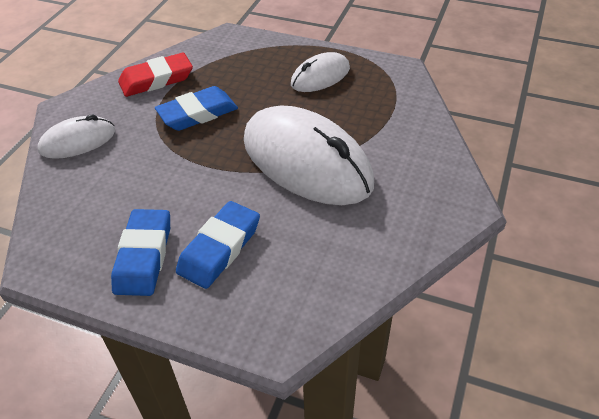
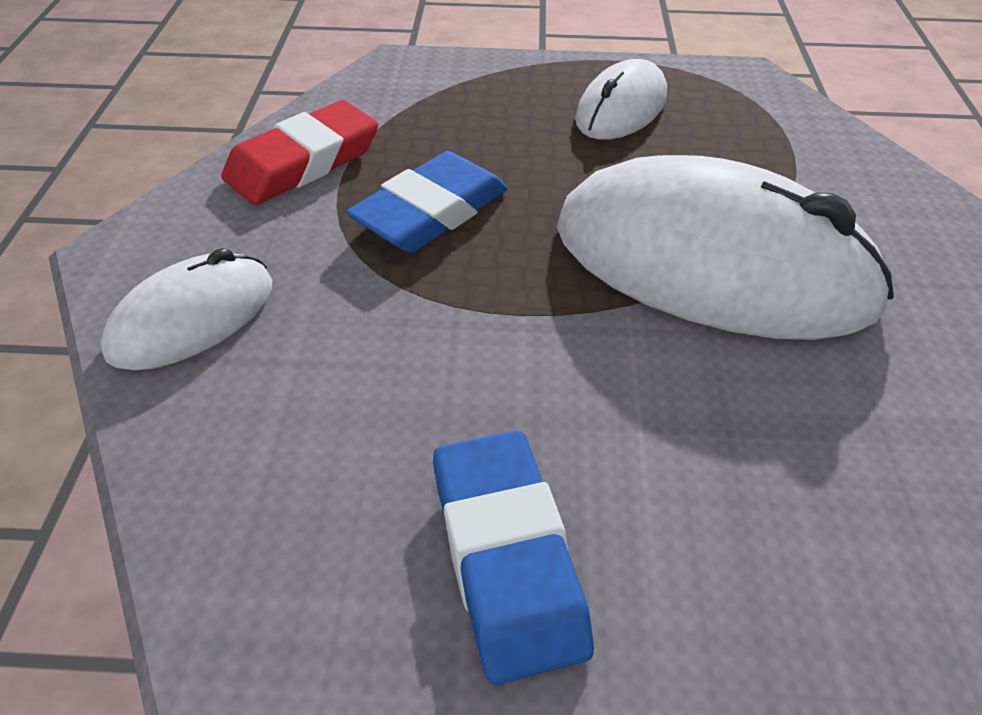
camera: 20 degrees left, 0 degrees up
blue eraser [176,201,260,289] -> none

